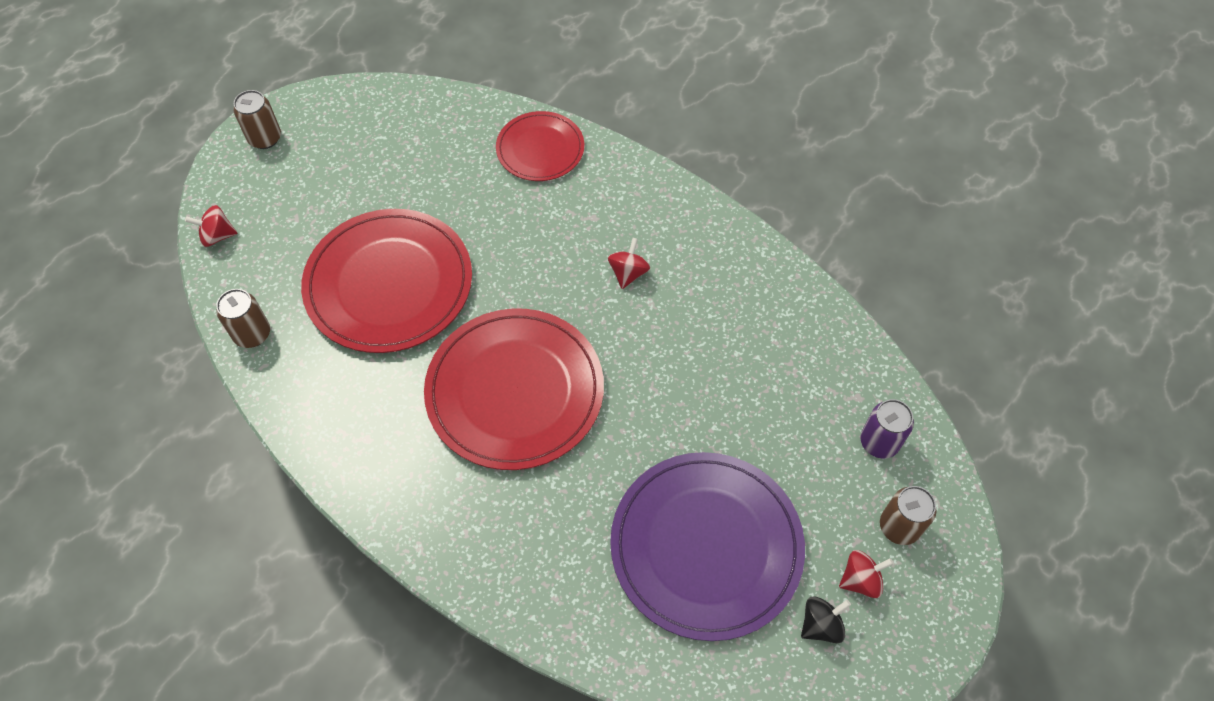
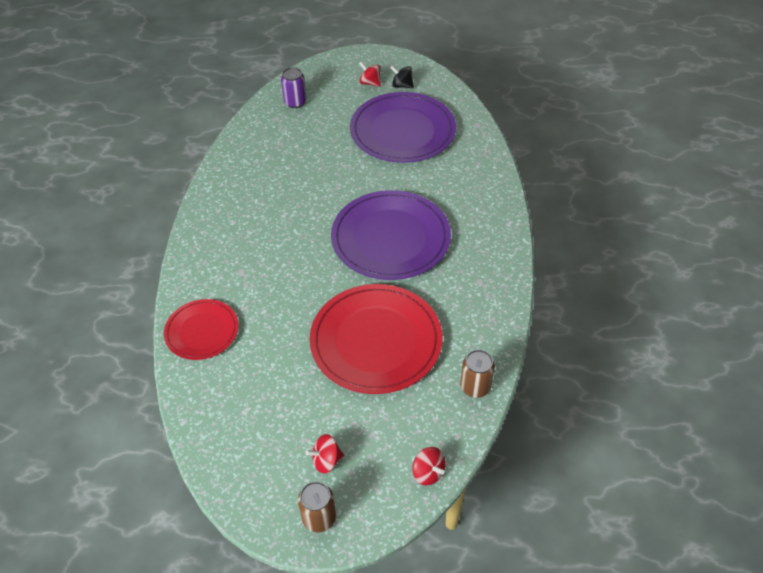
camera: 125 degrees left, 10 degrees down
red plate [424,309,604,470] -> purple plate [331,190,451,280]
red spinning top [608,238,650,289] -> red spinning top moved to [306,434,344,474]
brown can [880,486,937,545] -> none

